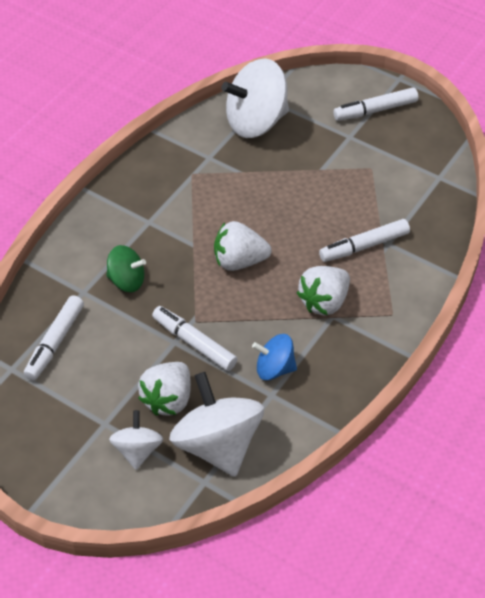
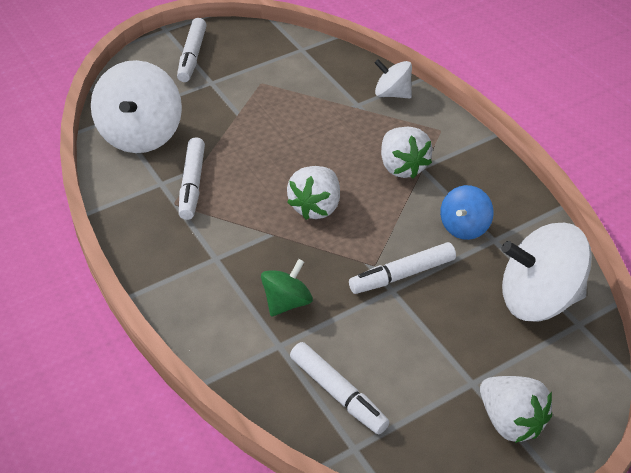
camera: 65 degrees left, 5 degrees down
white spinning top [109,410,163,470] -> white spinning top moved to [374,59,412,99]
white strawberry [138,362,191,416] -> white strawberry moved to [480,376,552,443]
white marker [319,219,410,262] -> white marker moved to [179,137,205,220]

